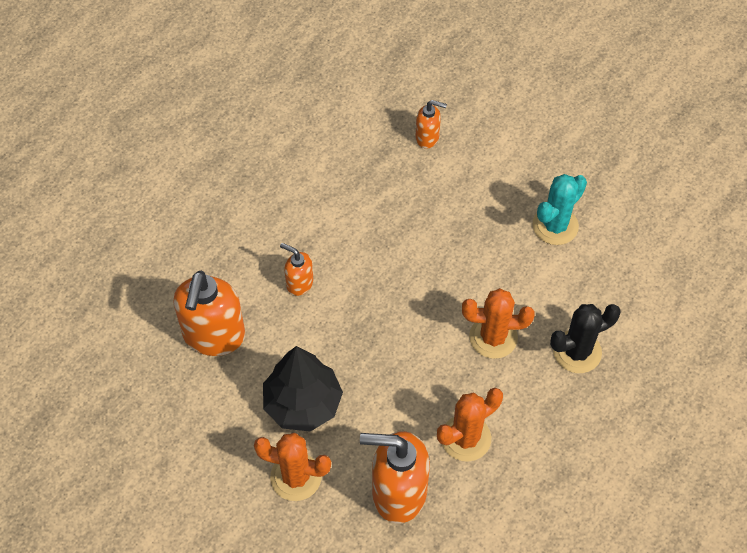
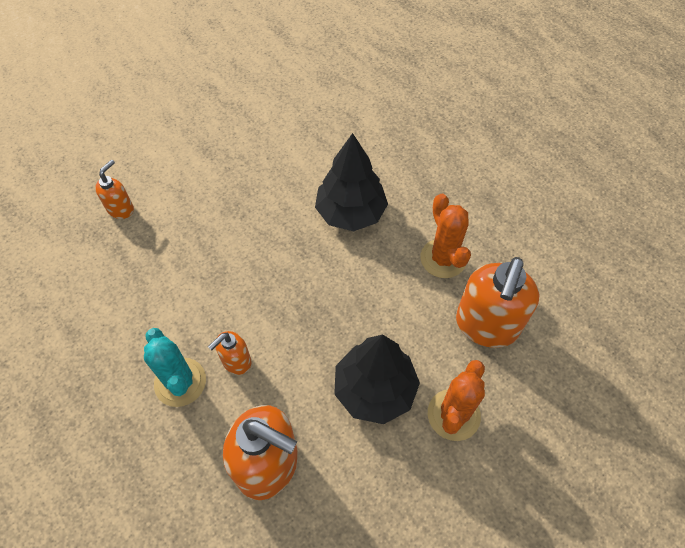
camera: 75 degrees left, 0 degrees up
orange cactus [462,288,535,359] -> black tree [315,133,388,231]
turquoise cactus [533,174,587,245] -> turquoise cactus moved to [144,328,206,407]
black cactus [550,304,621,373] -> none

